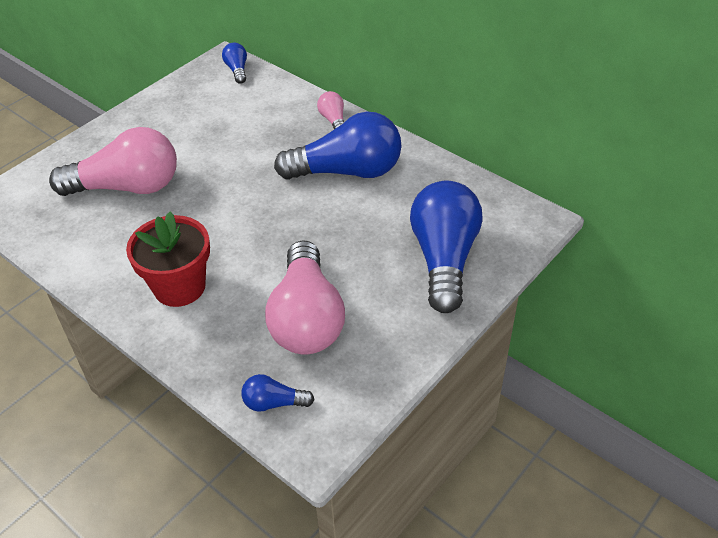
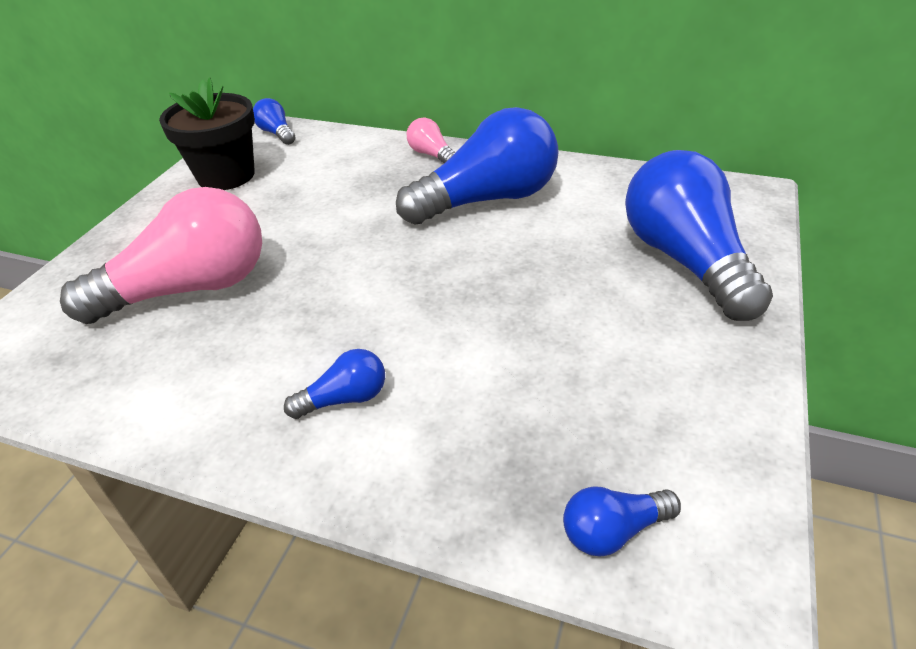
camera: 20 degrees left, 5 degrees down
red flower pot [126,212,210,307] -> blue light bulb [284,349,385,419]
pink light bulb [265,240,345,354] -> none
none -> black flower pot [159,77,255,190]

